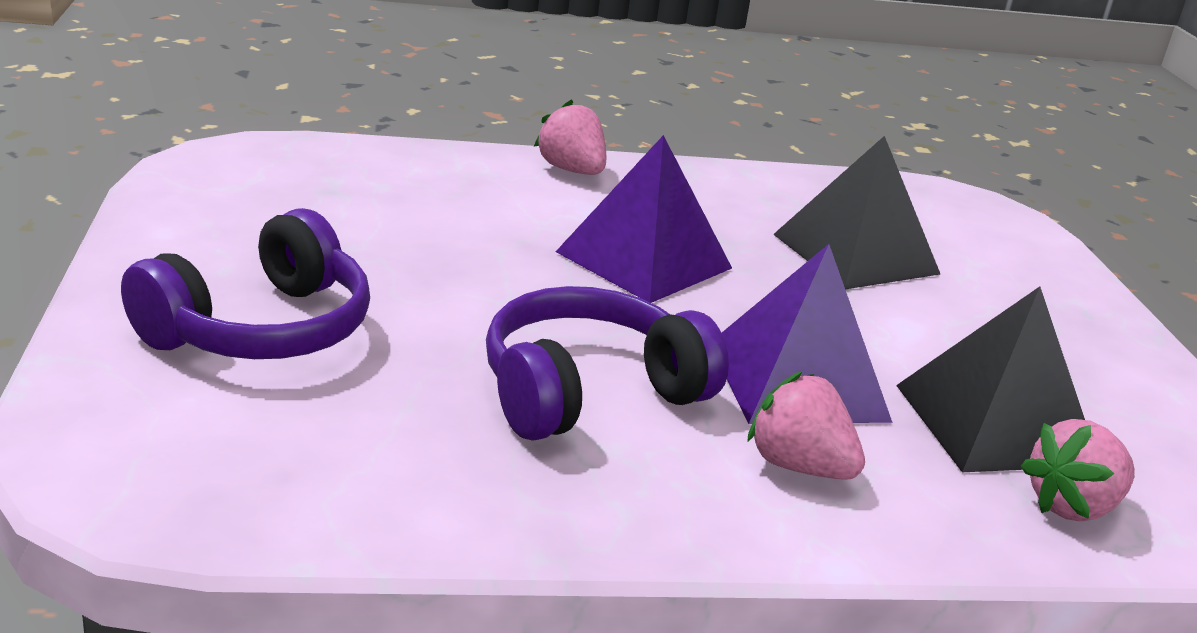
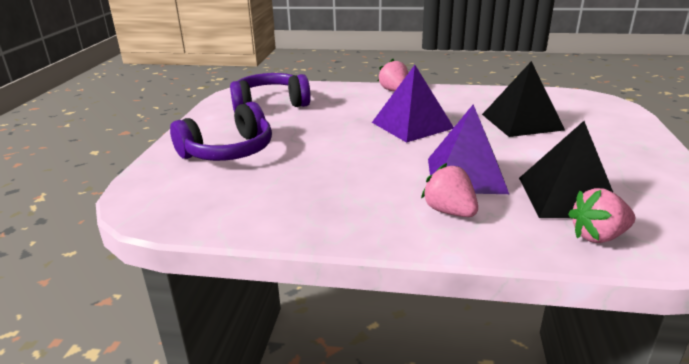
camera: 20 degrees right, 0 degrees up
purple headphones [486,286,729,441] -> purple headphones moved to [230,73,311,112]

